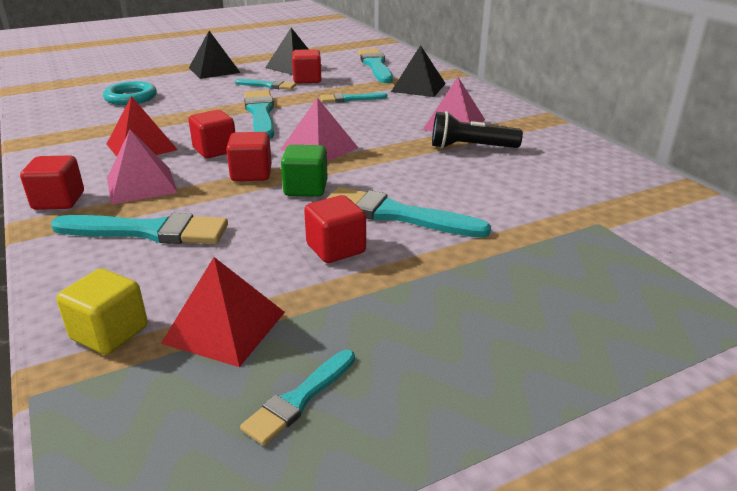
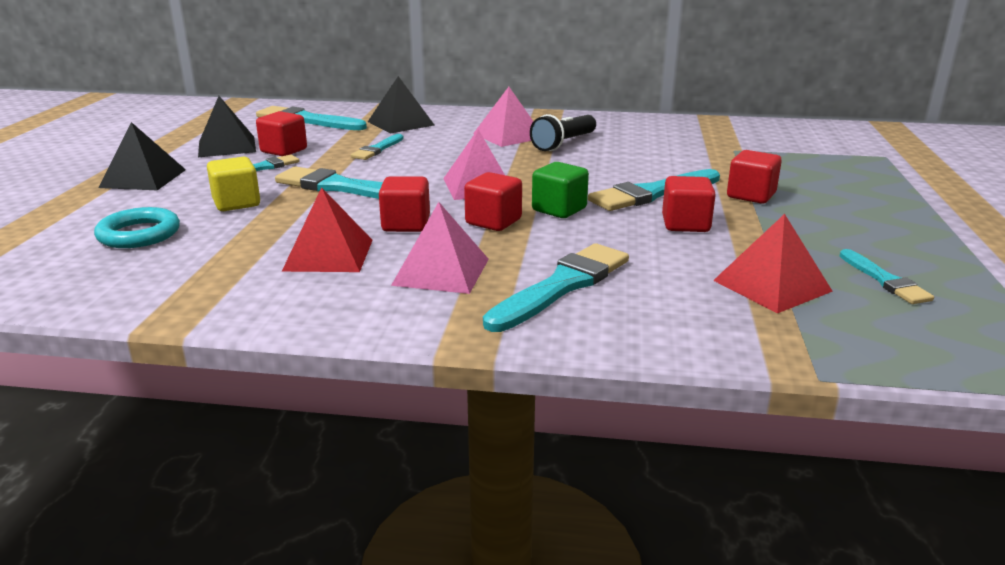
camera: 55 degrees left, 5 degrees down
red cube [20,155,84,210] -> red cube moved to [727,150,782,204]
yellow cube [56,268,148,355] -> yellow cube moved to [207,157,260,211]

